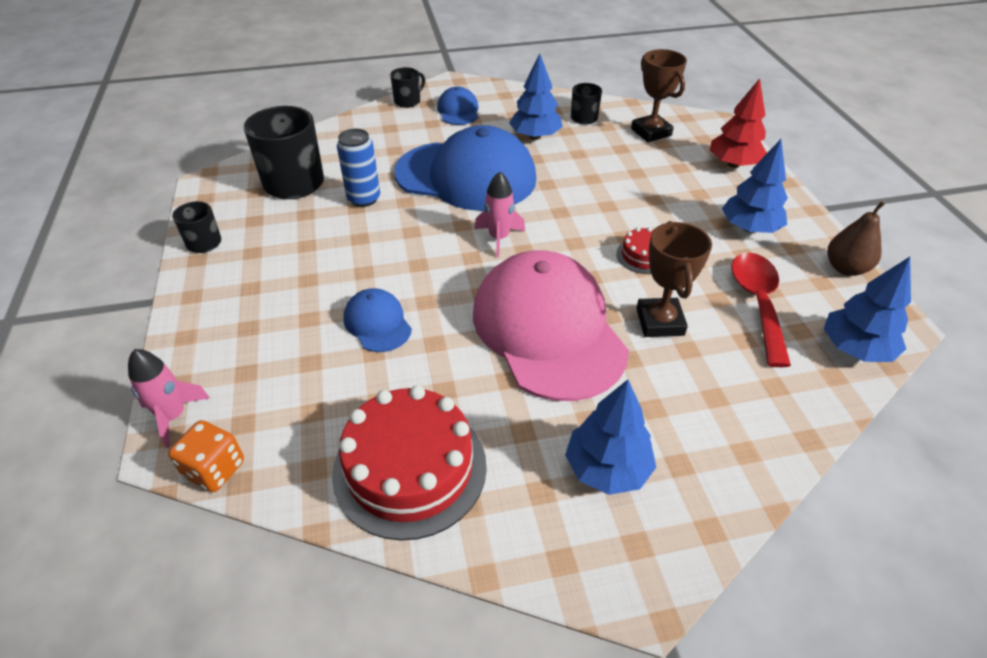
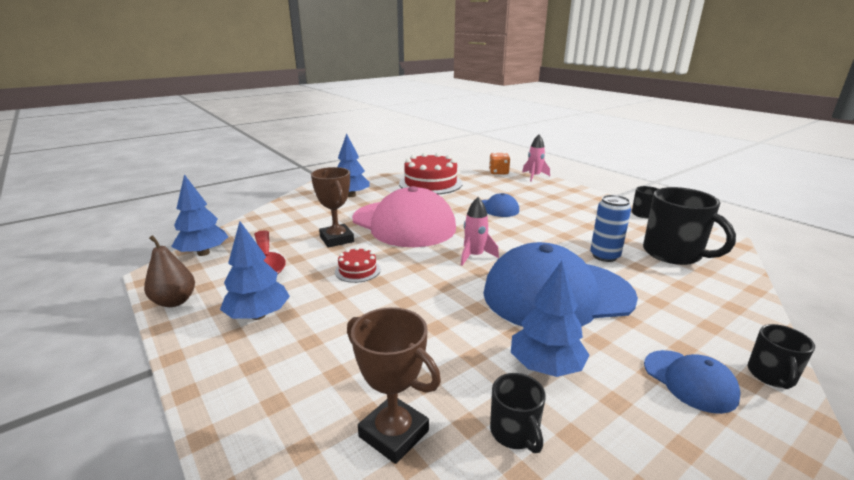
camera: 155 degrees right, 20 degrees down
red tree [710,78,767,168] -> none

